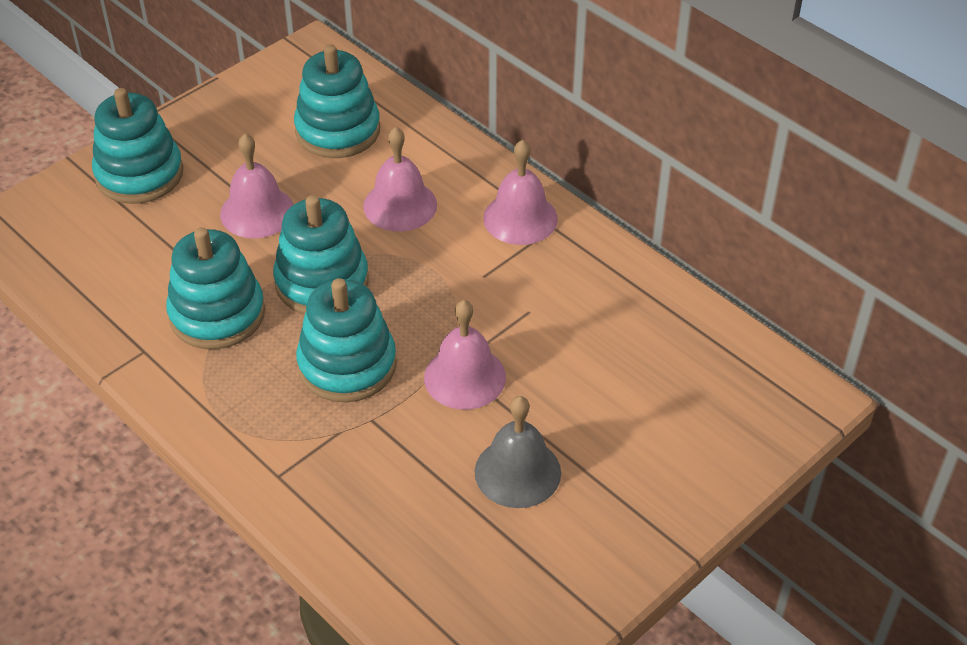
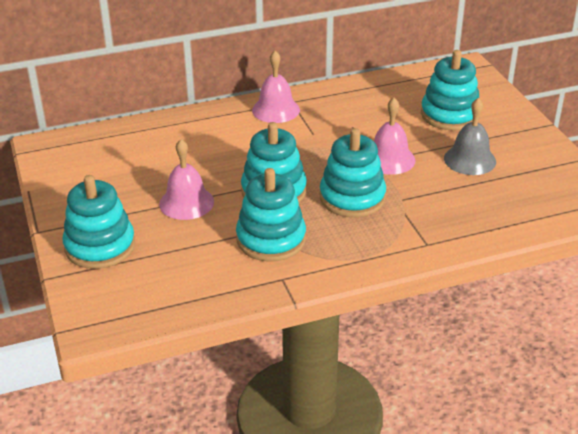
camera: 65 degrees left, 10 degrees down
turquoise stacking toy [294,44,380,158] -> turquoise stacking toy moved to [421,50,480,131]
pink bell [363,127,437,232] -> none

